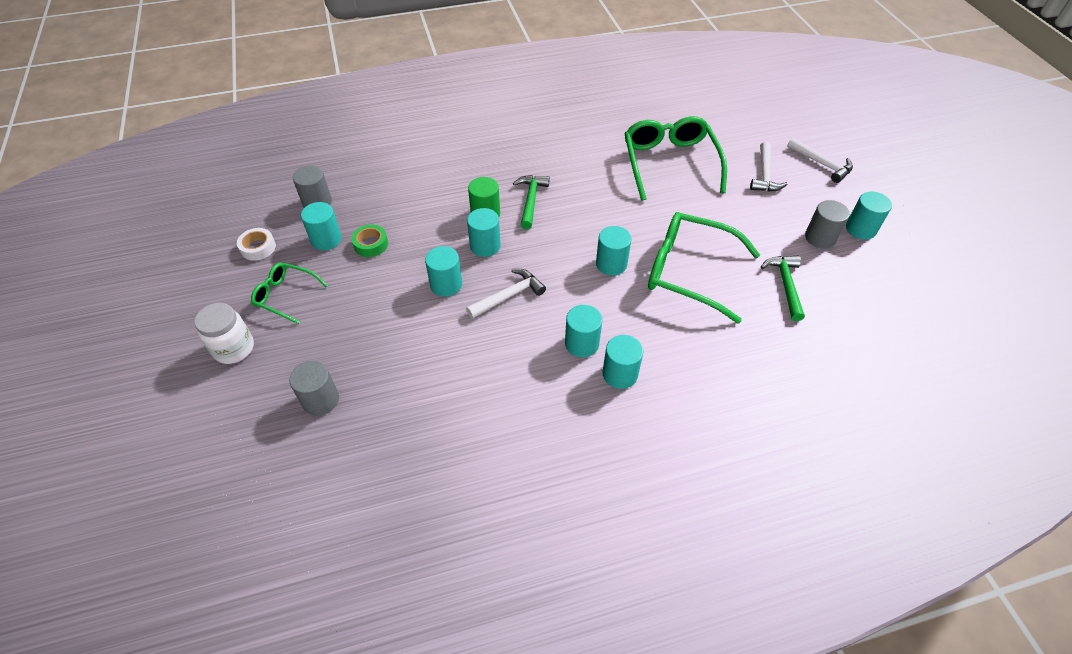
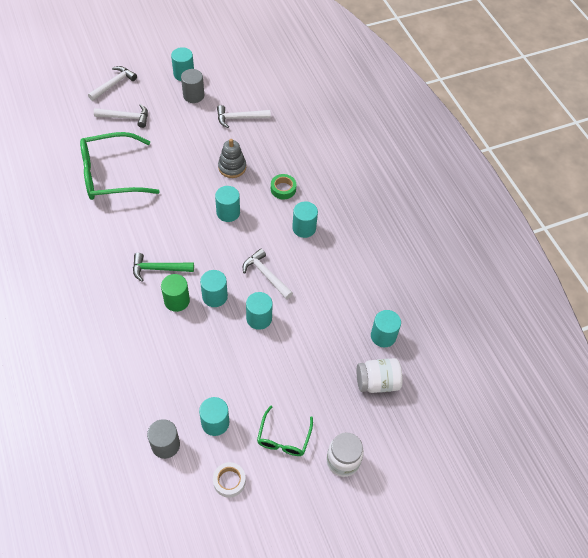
camera: 100 degrees left, 5 degrees up
grey cylinder [289,361,339,416] -> white jar [357,358,403,393]
green tape [351,225,388,257] -> green tape moved to [271,174,296,199]
turquoise cylinder [603,335,643,389] -> turquoise cylinder moved to [371,310,401,347]
green glasses [648,212,760,324] -> grey stacking toy [218,139,246,178]
green hammer [761,255,805,321] -> white hammer [217,105,271,128]

